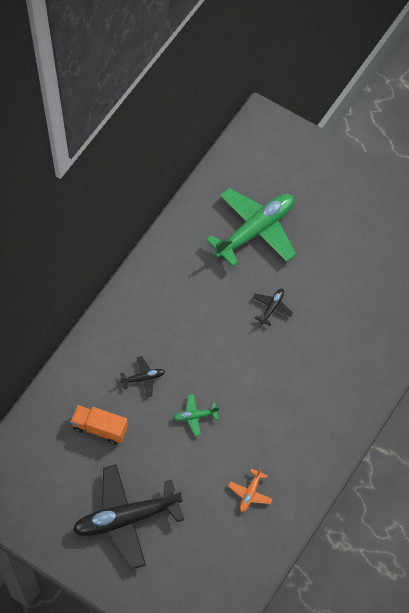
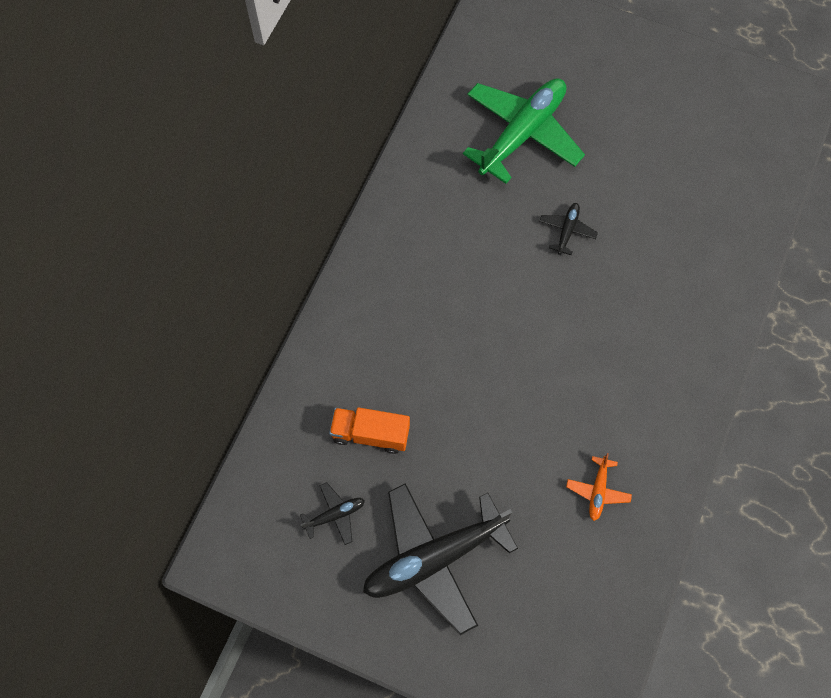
camera: 10 degrees left, 5 degrees up
black plane [120,356,165,397] -> black plane moved to [300,482,365,545]
green plane [173,394,219,436] -> none

